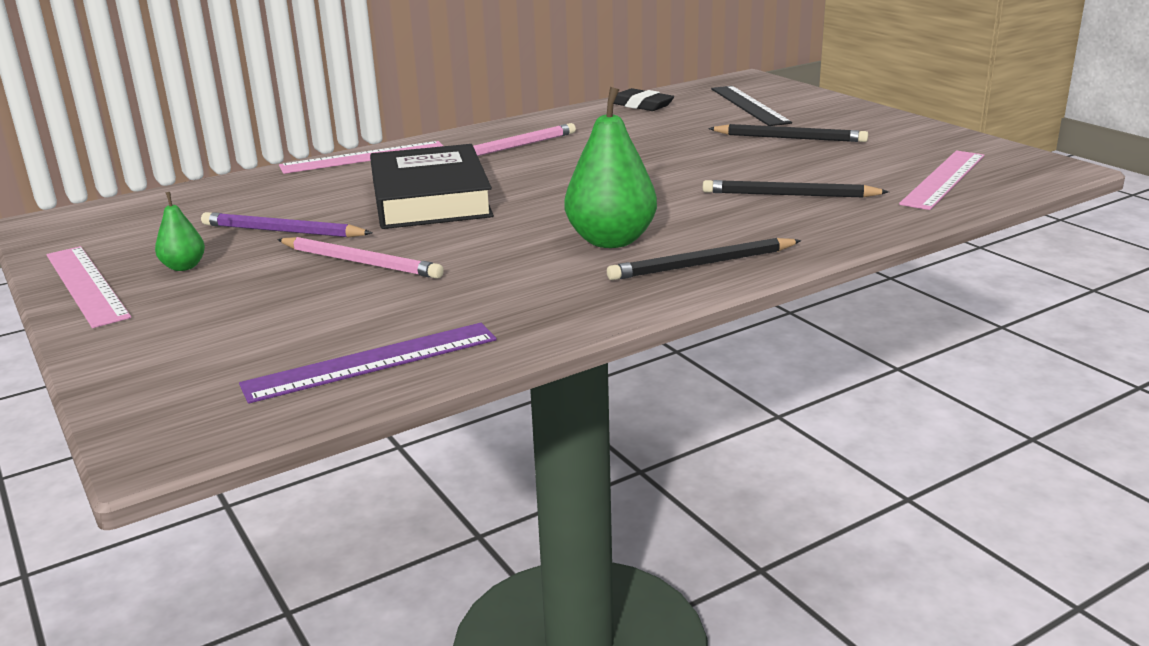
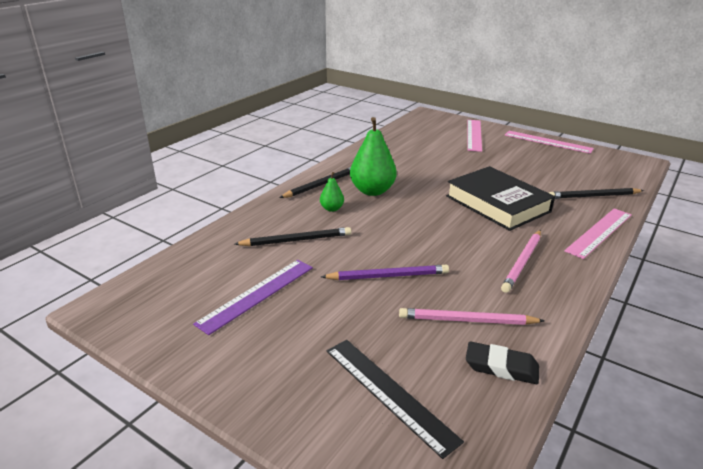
camera: 155 degrees right, 5 degrees up
green pear [155,192,205,271] -> green pear moved to [320,172,344,212]
purple pencil [201,212,372,237] -> purple pencil moved to [321,265,449,280]
purple ruler [239,323,497,404] -> purple ruler moved to [193,260,313,335]
pink pencil [277,237,444,279] -> pink pencil moved to [399,308,544,325]
black pencil [708,124,868,142] -> black pencil moved to [549,188,644,199]
pink ruler [899,151,984,210] -> pink ruler moved to [467,120,482,152]

